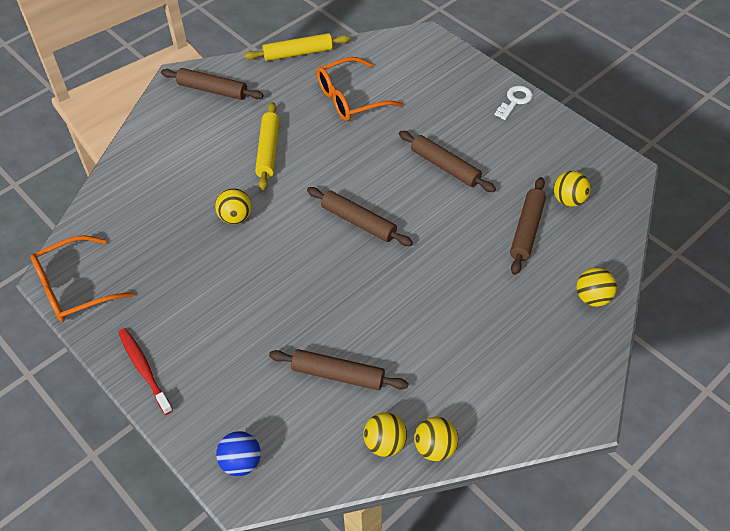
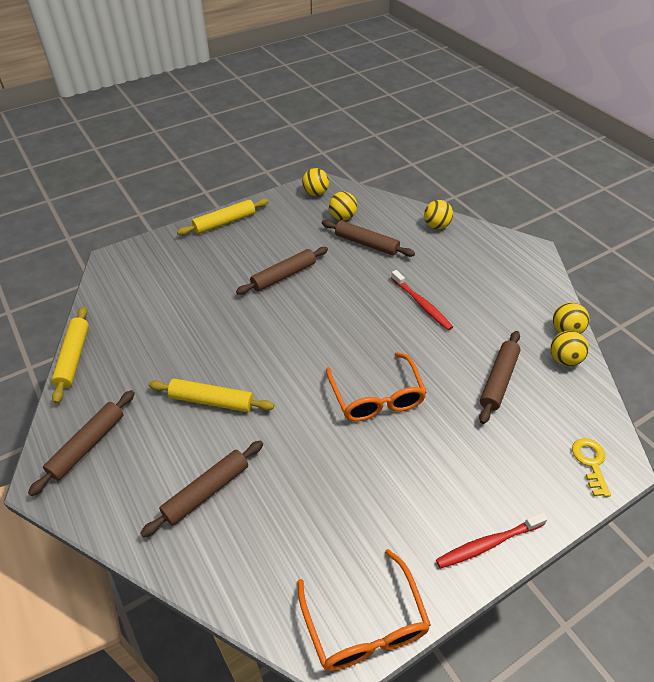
camera: 80 degrees left, 5 degrees down
yellow ball [215,188,252,224] -> yellow ball moved to [302,168,329,196]
blue ball [216,431,261,476] -> yellow key [572,438,611,497]
brown rolling pin [307,187,413,246] -> brown rolling pin moved to [141,441,263,537]
orange glasses [317,57,403,121] -> orange glasses moved to [326,352,427,422]
white key [494,86,533,120] -> yellow rolling pin [177,199,269,235]
none -> red toothbrush [391,270,453,330]

